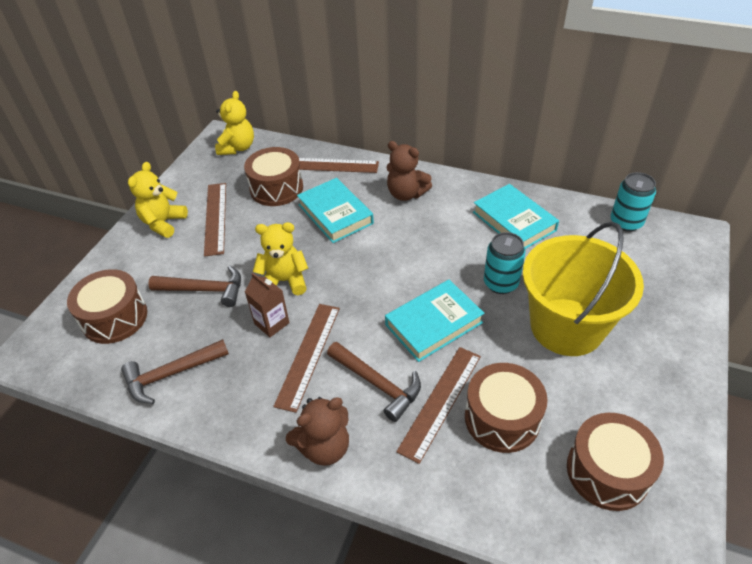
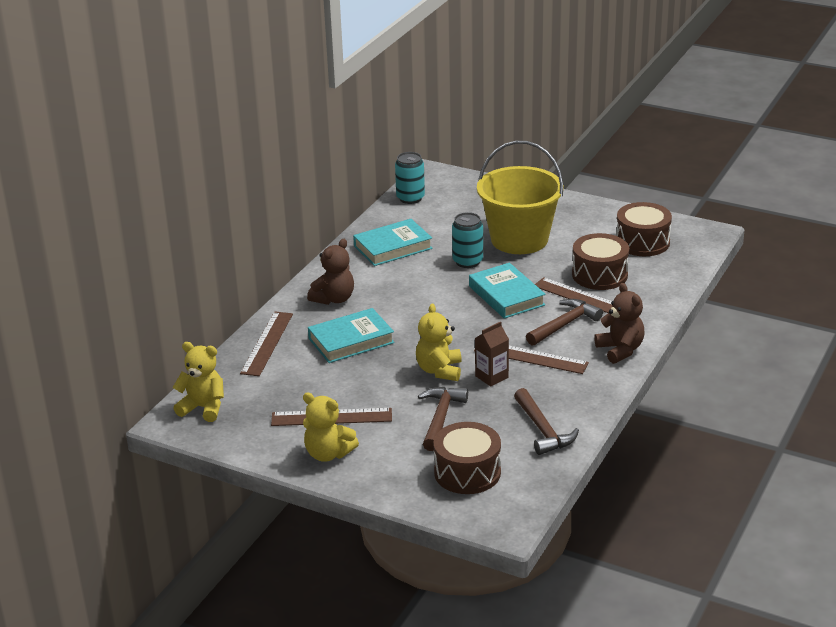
camera: 85 degrees left, 15 degrees down
brown drum [244,147,303,206] -> none

